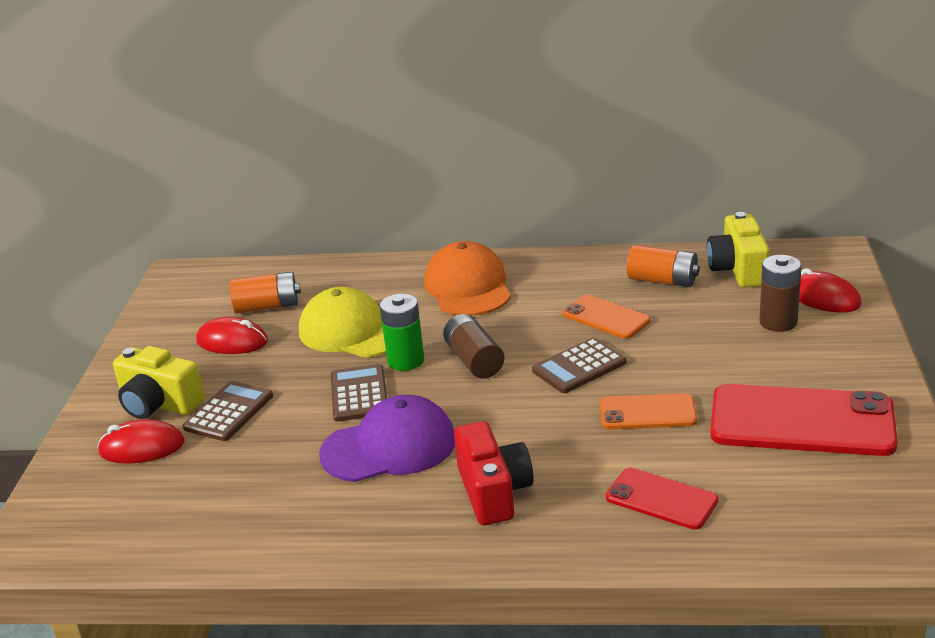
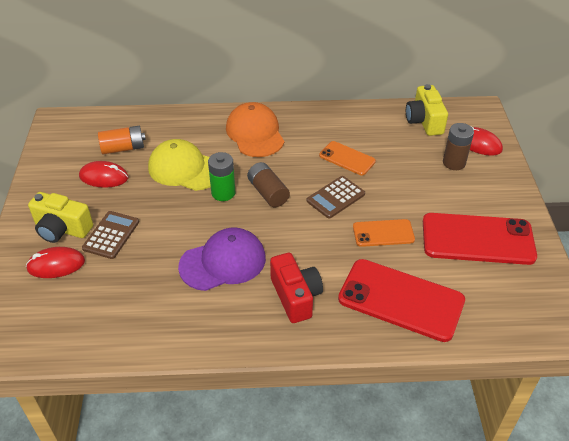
camera: 10 degrees left, 15 degrees up
brown calculator [331,364,387,422] -> none
red phone [606,468,718,530] -> red phone [338,259,465,342], size x1.83
orange battery [627,245,700,287] -> none

